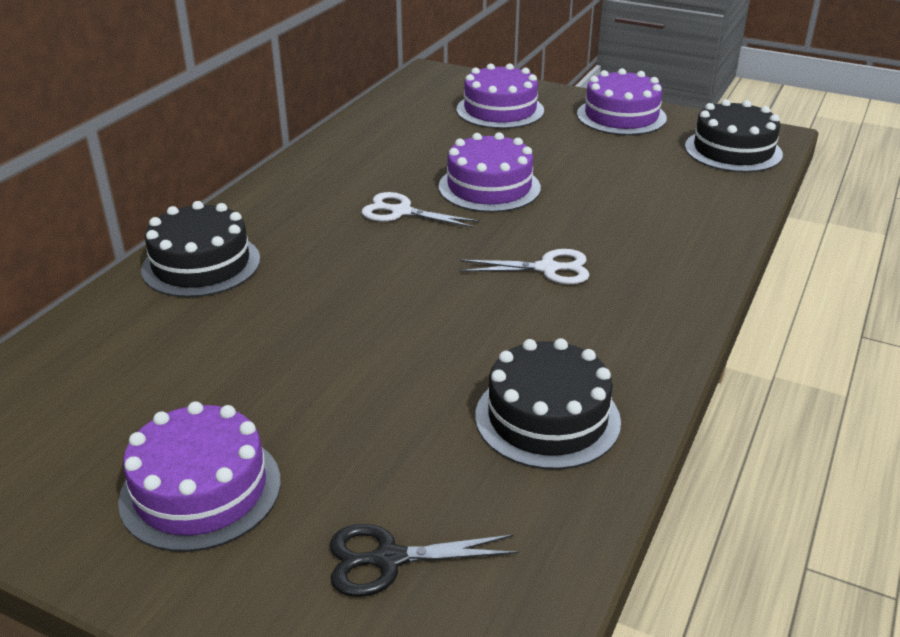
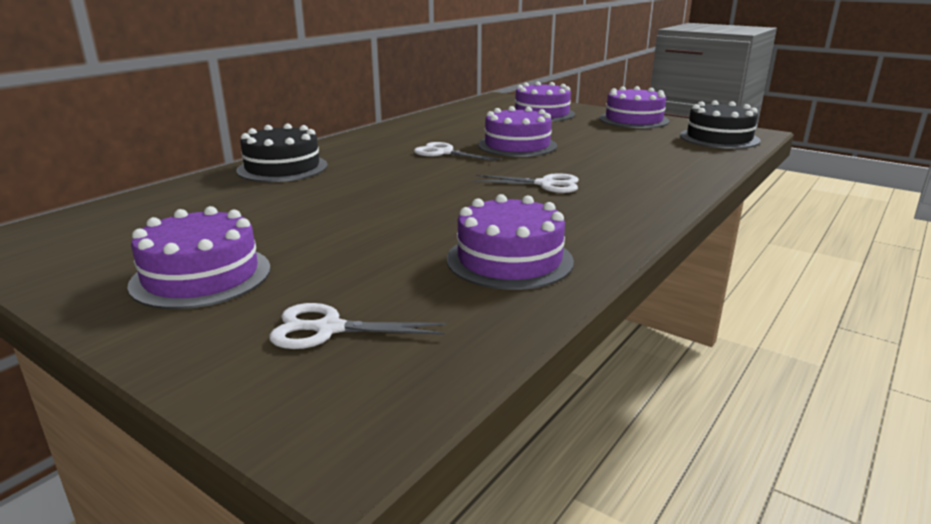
camera: 10 degrees right, 10 degrees down
black scissors [330,524,518,597] -> white scissors [269,303,446,349]
black cake [475,338,621,470] -> purple cake [447,194,574,290]

